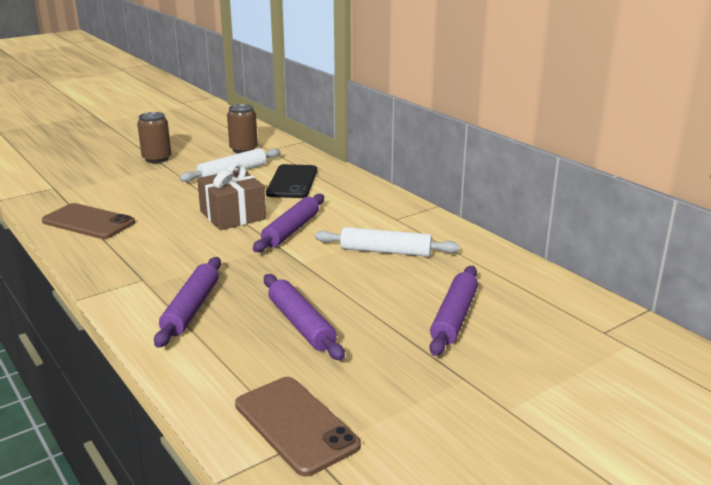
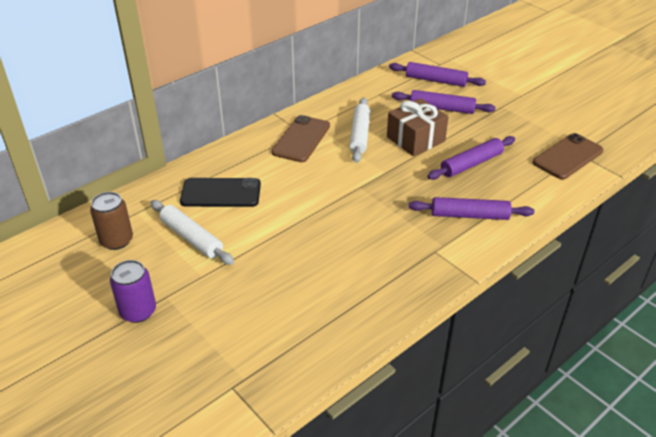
camera: 95 degrees left, 15 degrees up
brown phone [42,203,135,239] -> brown phone moved to [272,115,330,162]
brown can [137,112,171,163] -> purple can [110,260,156,323]
brown gift [197,163,266,230] -> brown gift moved to [387,98,449,156]
purple rolling pin [253,194,324,252] -> purple rolling pin moved to [389,62,486,87]

